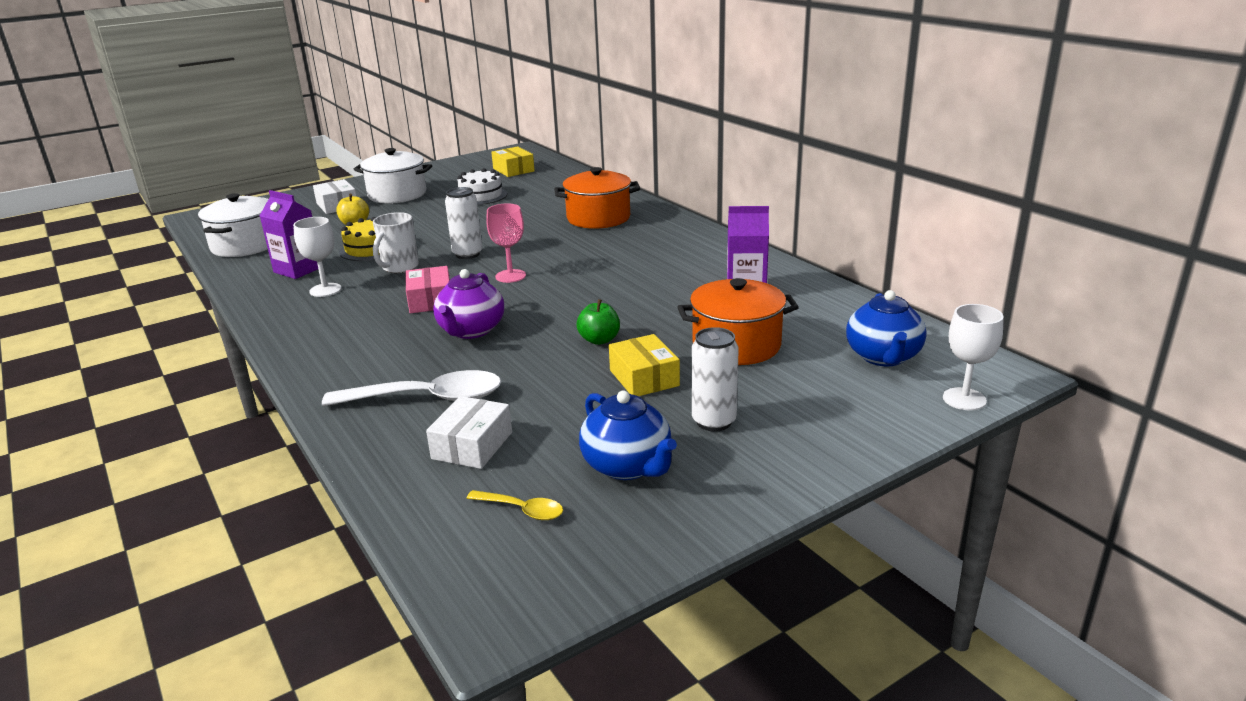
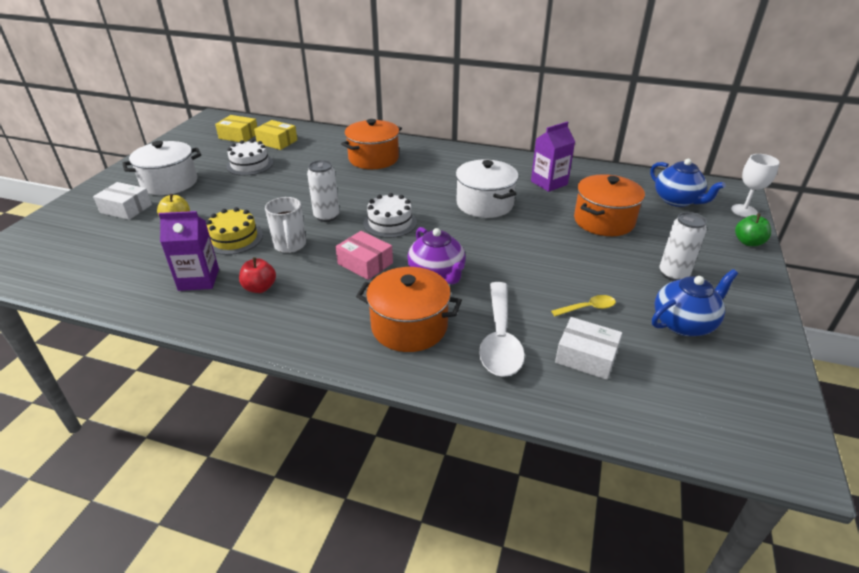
camera: 40 degrees left, 10 degrees up
white pot [198,193,268,257] -> white pot moved to [456,160,519,218]
white goblet [293,217,342,297] -> red apple [239,257,276,293]
white spoon [322,370,501,406] -> white spoon turned 135 degrees clockwise [479,282,525,377]
white box [426,396,512,469] -> white box turned 45 degrees counterclockwise [555,317,622,380]
yellow spoon [466,490,563,520] -> yellow spoon moved to [551,295,616,316]
pink goblet [486,204,526,283] -> white cake [363,193,417,238]
green apple [577,299,620,345] -> green apple moved to [735,214,771,246]
blue teapot [579,391,677,480] -> blue teapot turned 45 degrees counterclockwise [652,269,738,336]
yellow box [609,334,680,396] -> yellow box moved to [254,120,297,150]
none -> orange pot [356,267,462,352]

